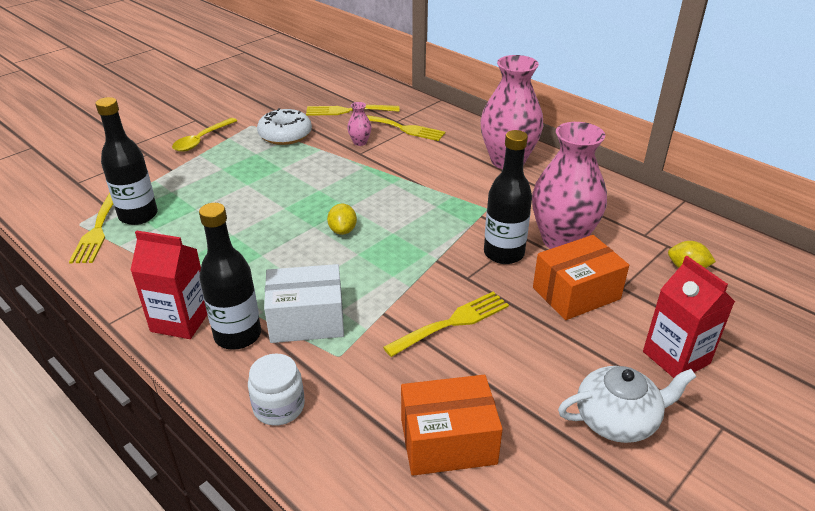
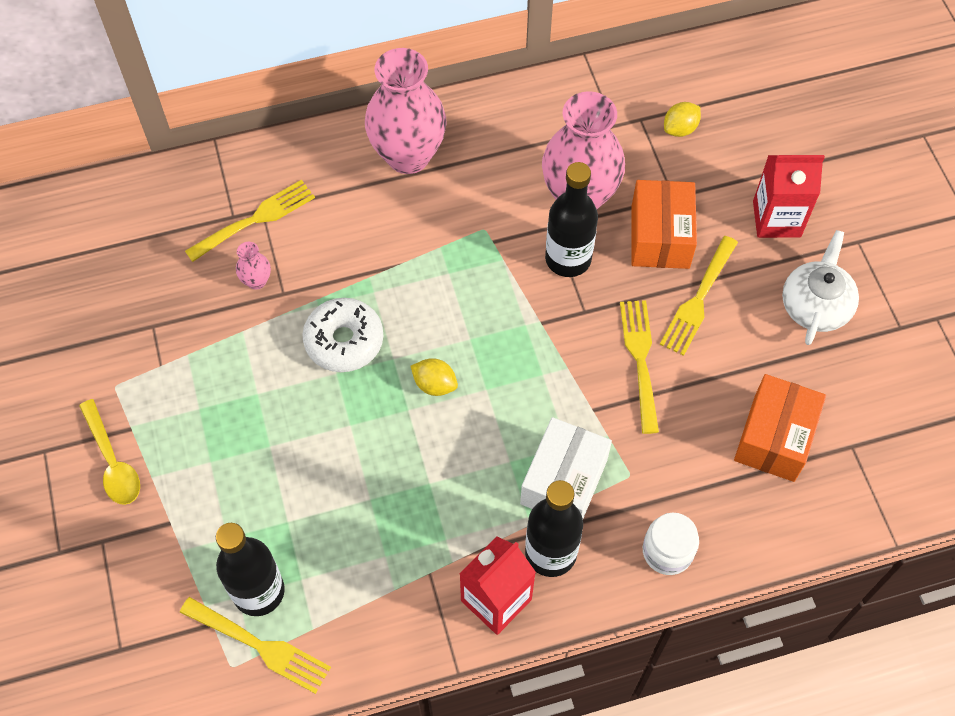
camera: 60 degrees left, 25 degrees up
white donut [257,108,312,145] -> white donut moved to [303,298,383,372]
yellow fork [306,105,399,116] -> yellow fork moved to [660,236,738,356]

